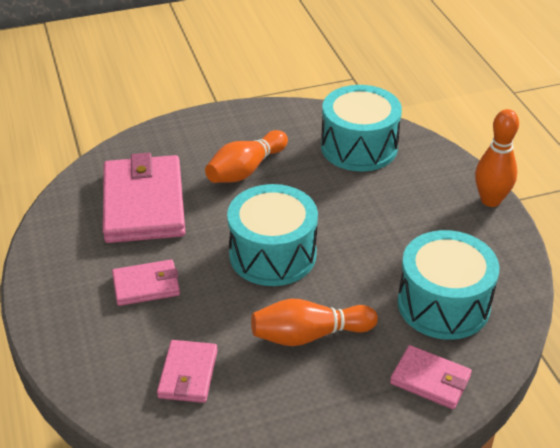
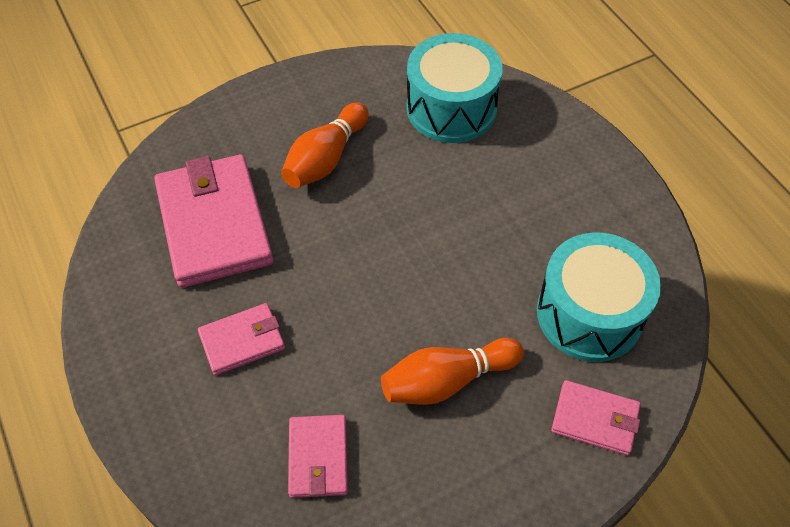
camera: 10 degrees left, 15 degrees up
turquoise drum [227,184,318,286] -> none
orange bowling pin [475,109,519,207] -> none

